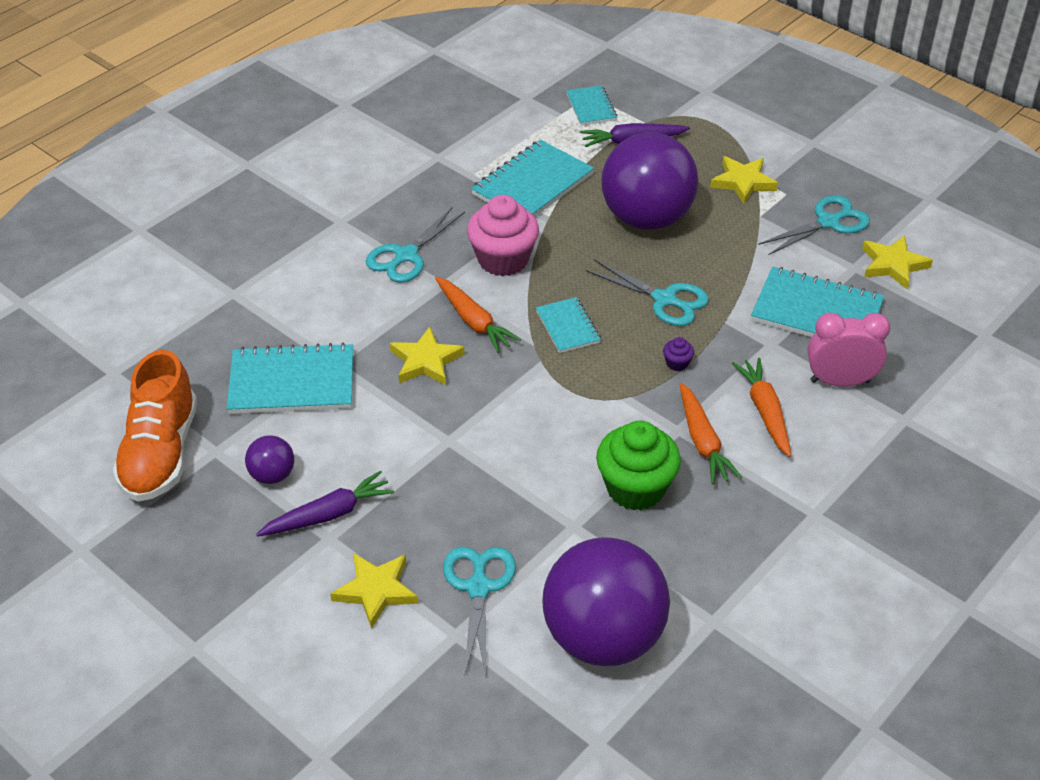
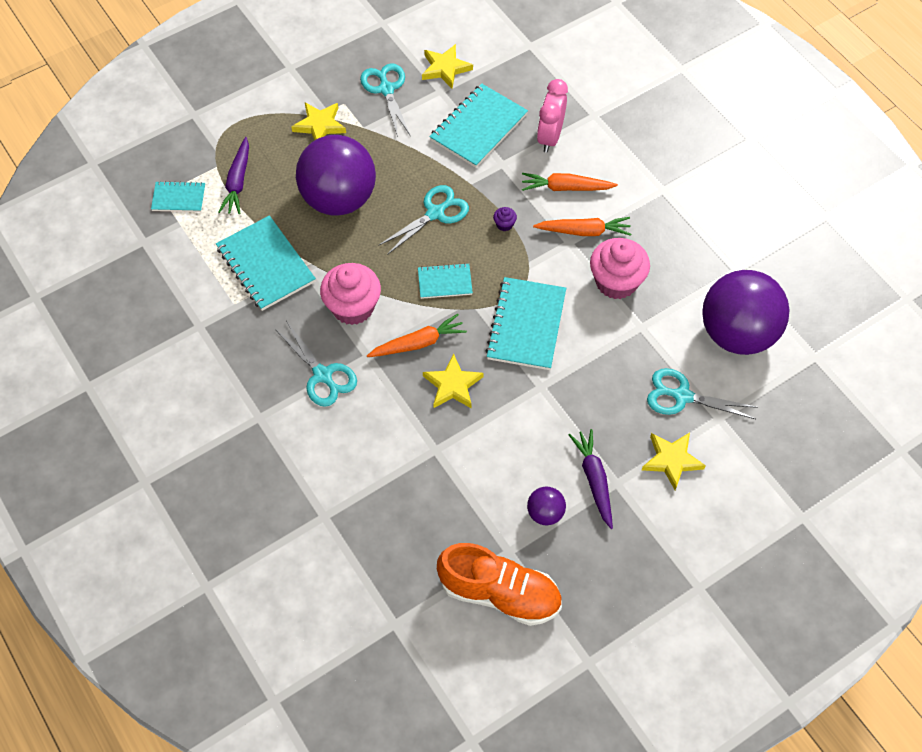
camera: 75 degrees left, 15 degrees up
turquoise notebook [227,343,353,414] -> turquoise notebook moved to [485,277,566,370]
green cupcake [596,421,681,510] -> pink cupcake [590,238,650,299]

